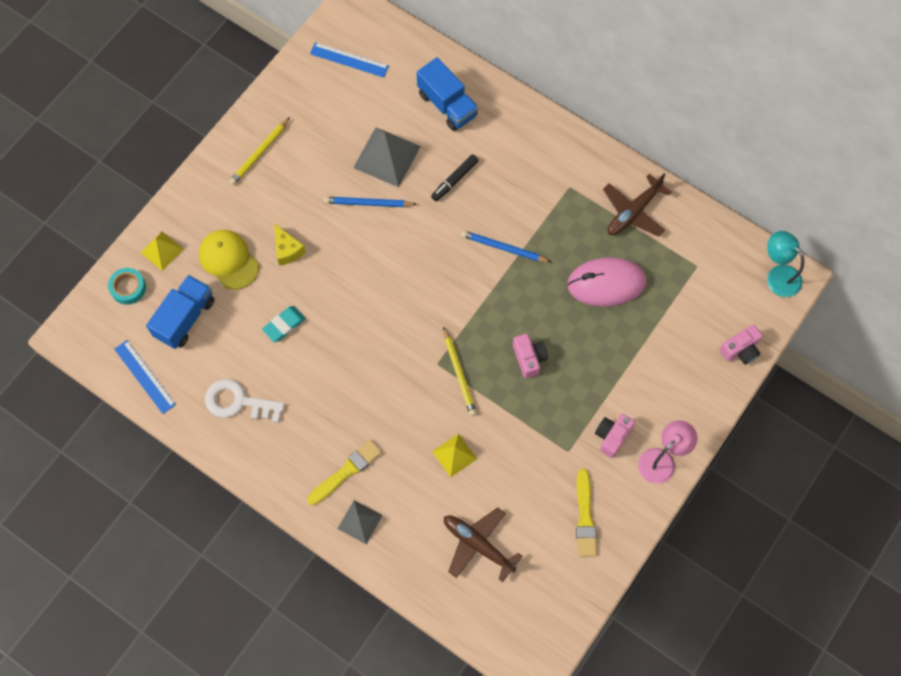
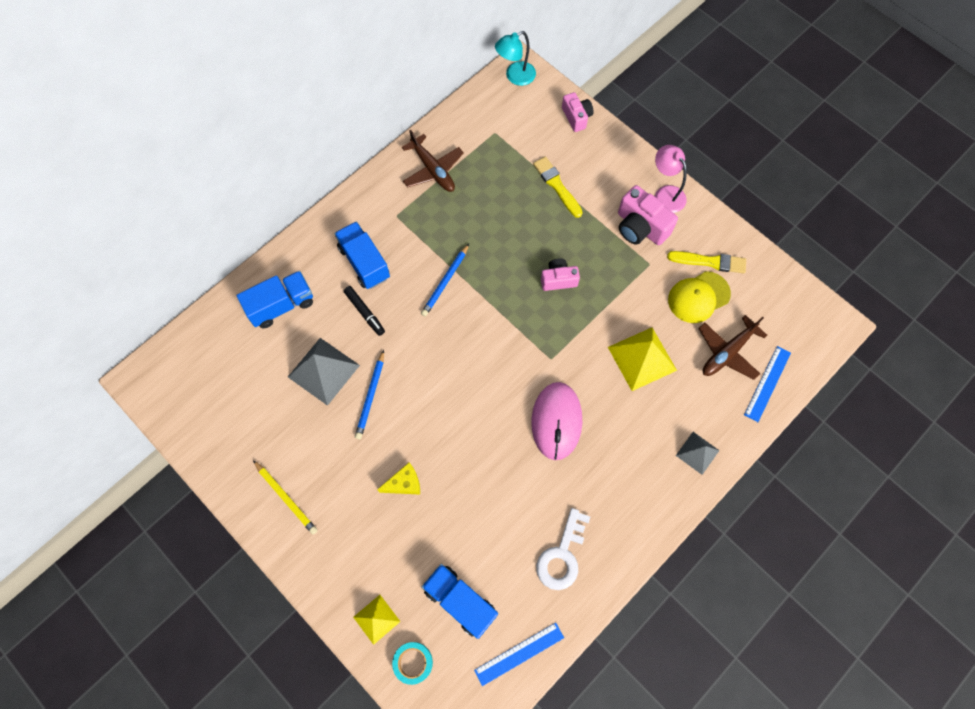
camera: 80 degrees left, 0 degrees up
yellow cap [199,230,259,290] -> yellow cap moved to [668,271,731,323]
turquoise eraser [262,306,306,342] -> none
yellow brush [308,440,382,505] -> yellow brush moved to [533,156,583,218]
blue ruler [310,42,389,78] -> blue ruler moved to [744,346,791,422]
yellow pyramid [432,433,477,477] -> yellow pyramid [608,328,677,391], size x1.69
yellow pencil [443,326,477,416] -> none
pink mouse [567,258,646,306] -> pink mouse moved to [531,382,582,460]
pink camera [595,414,635,458] -> pink camera [618,185,678,245], size x1.58
none -> blue truck [334,221,390,289]

